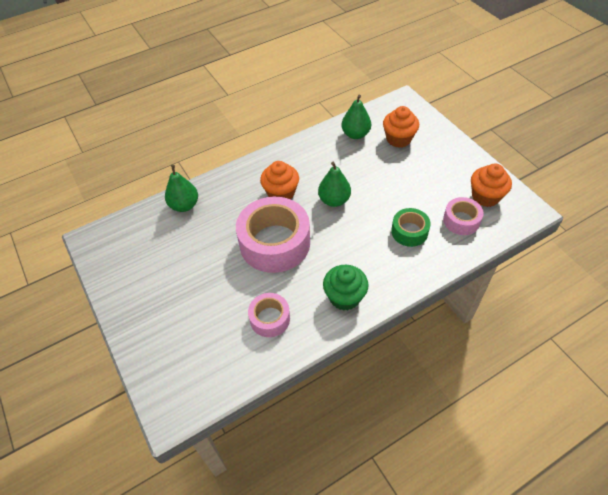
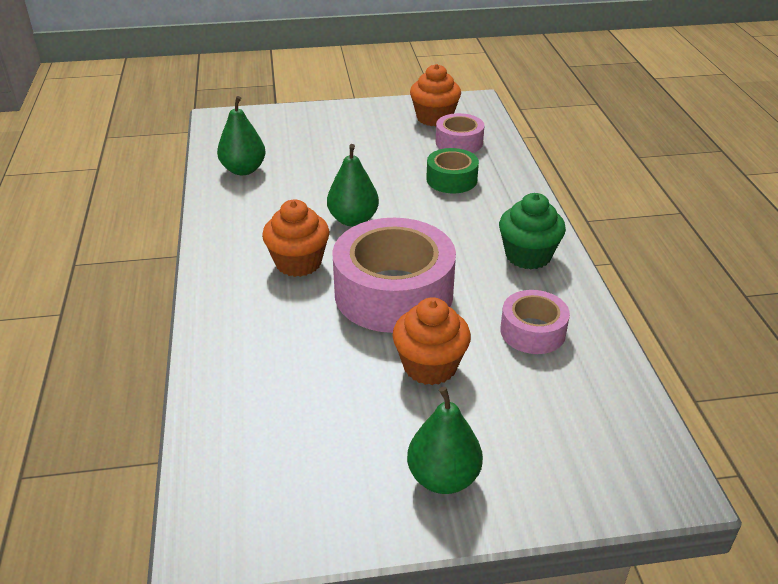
camera: 70 degrees left, 15 degrees down
green pear [165,165,198,212] -> green pear moved to [407,387,483,494]
orange cupcake [383,106,419,148] -> orange cupcake moved to [393,297,471,385]

